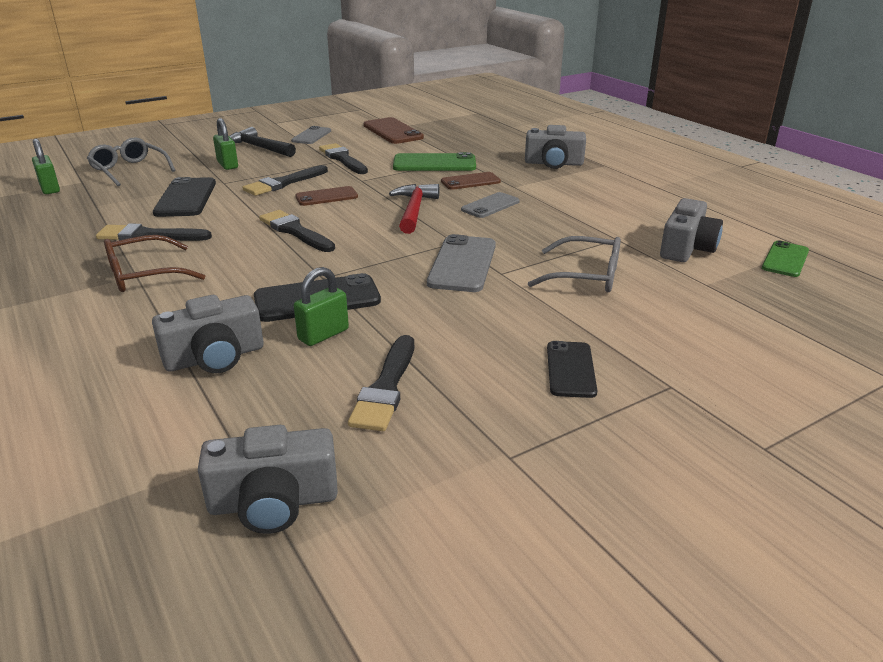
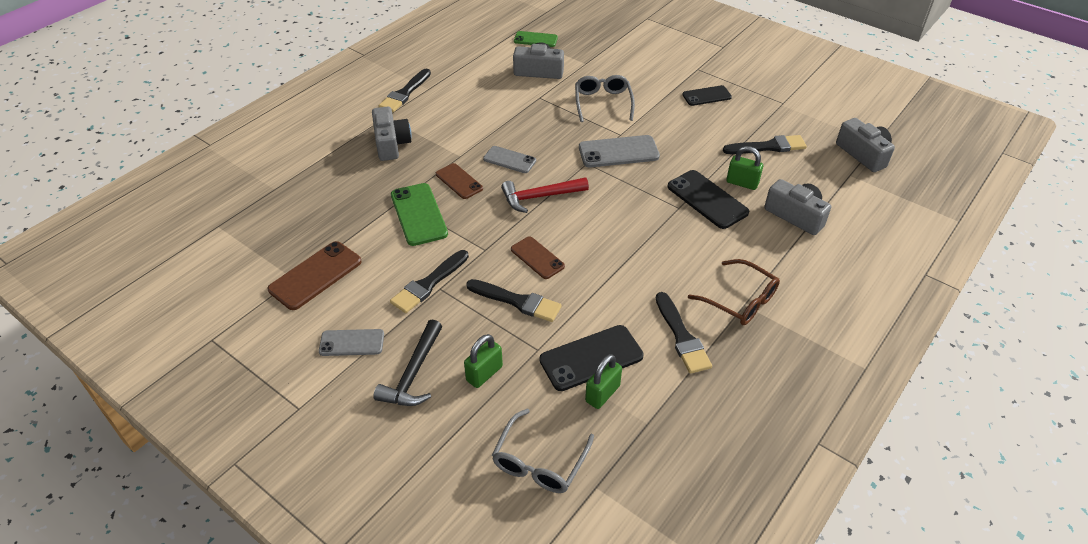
camera: 110 degrees left, 15 degrees up
green padlock [32,139,60,194] -> green padlock moved to [585,354,622,409]
black brush [259,210,335,252] -> black brush moved to [379,69,431,112]

